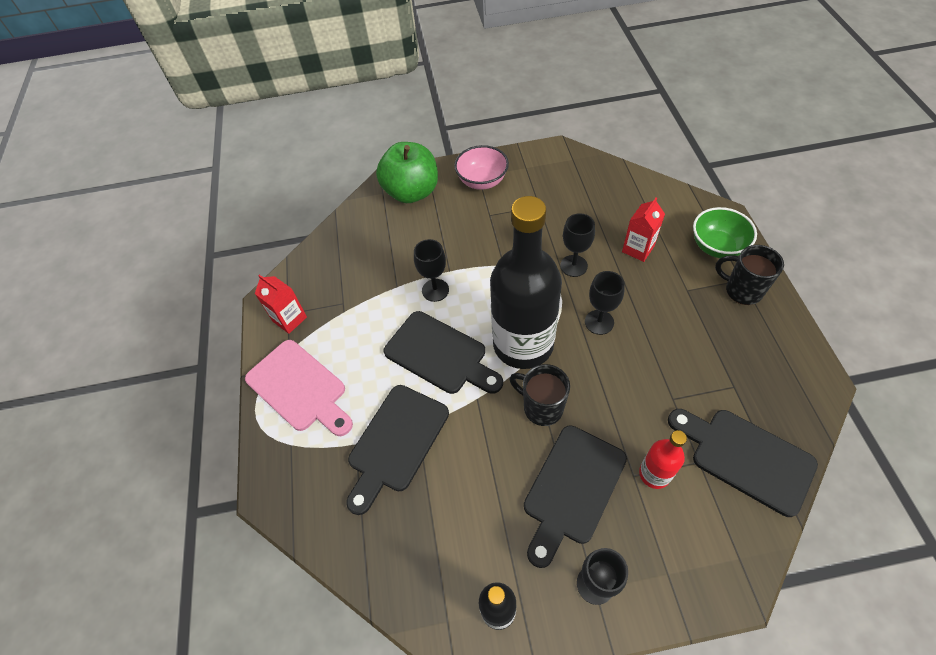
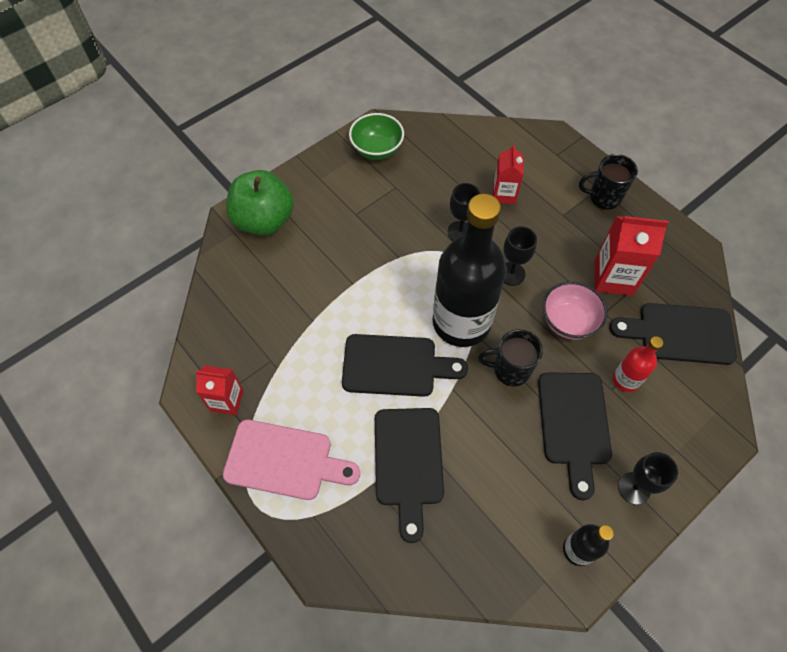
camera: 35 degrees left, 5 degrees up
black goblet [414,239,449,302] -> none
pink bowl [454,145,509,190] -> pink bowl moved to [543,282,608,340]
green bowl [693,207,757,258] -> green bowl moved to [349,113,404,160]
none -> red carton [595,216,669,296]

